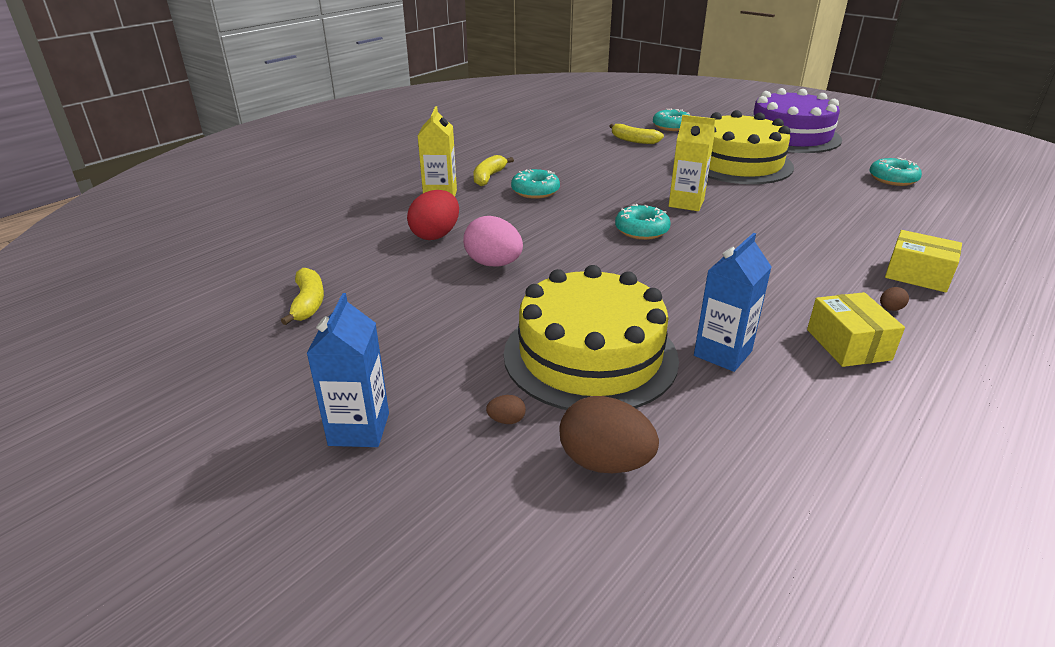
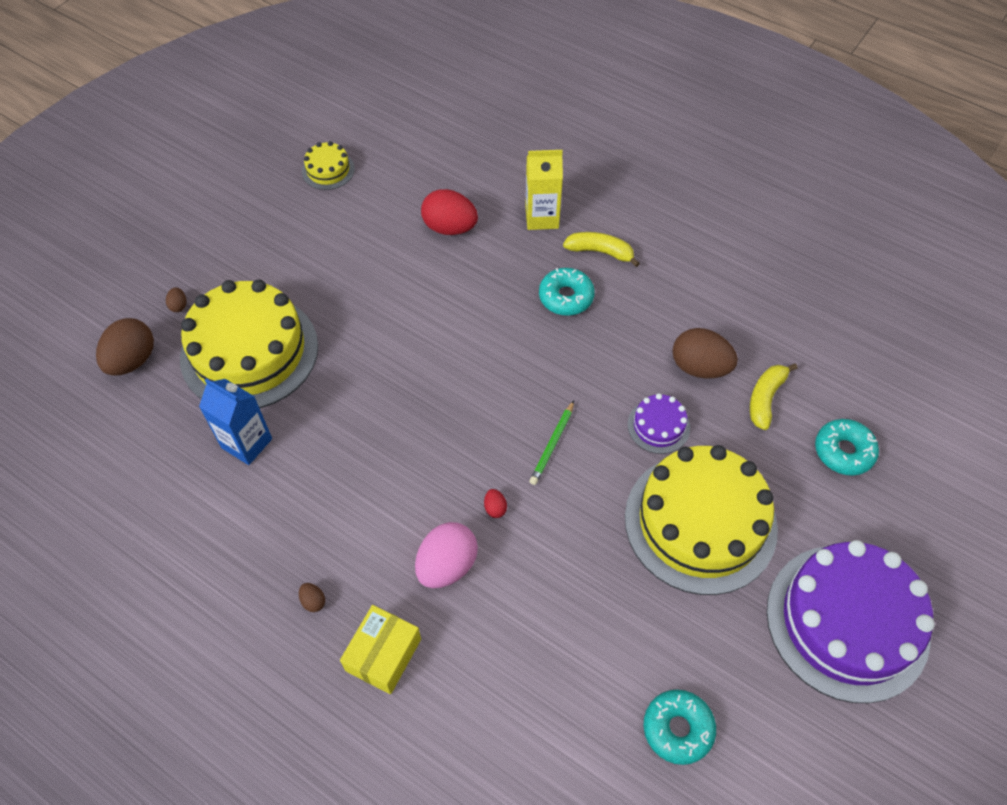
camera: 85 degrees right, 25 degrees up
yellow banana [281,268,324,325] -> yellow cake [302,141,355,190]
blue carton [307,293,389,447] -> none
pink egg [463,216,523,267] -> pink egg moved to [415,522,478,588]
turquoise donut [615,204,671,240] -> none
yellow carton [669,115,715,211] -> green pencil [529,401,574,485]
yellow box [807,292,905,367] -> none
none -> red egg [484,489,507,518]
none -> purple cake [628,393,690,454]
none -> brown egg [673,328,738,379]

